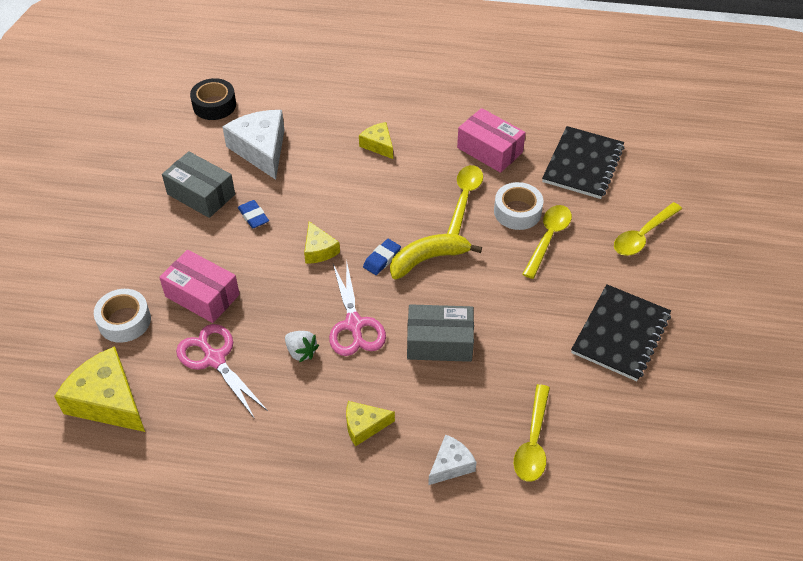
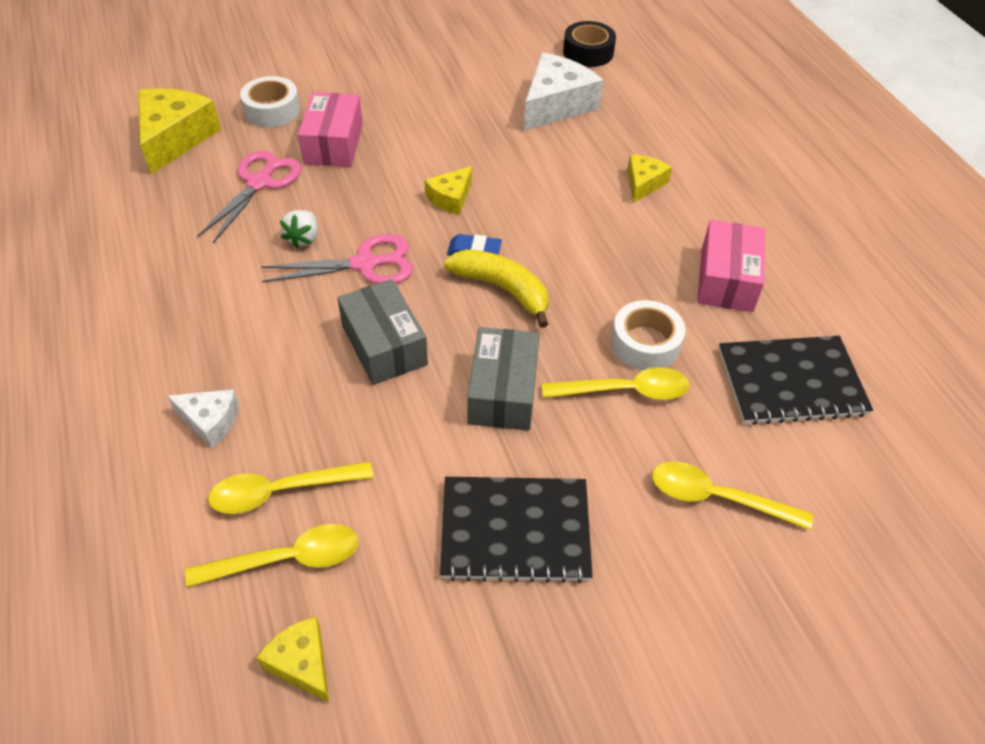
camera: 60 degrees right, 0 degrees up
grey box [162,151,235,218] -> grey box moved to [467,327,540,431]
blue eraser [238,200,269,228] -> none
pink scissors [329,263,386,356] -> pink scissors turned 150 degrees counterclockwise [261,234,413,284]
yellow cheese [346,401,395,447] -> yellow cheese moved to [257,616,329,703]
yellow spoon [447,165,483,235] -> yellow spoon moved to [185,524,358,587]

